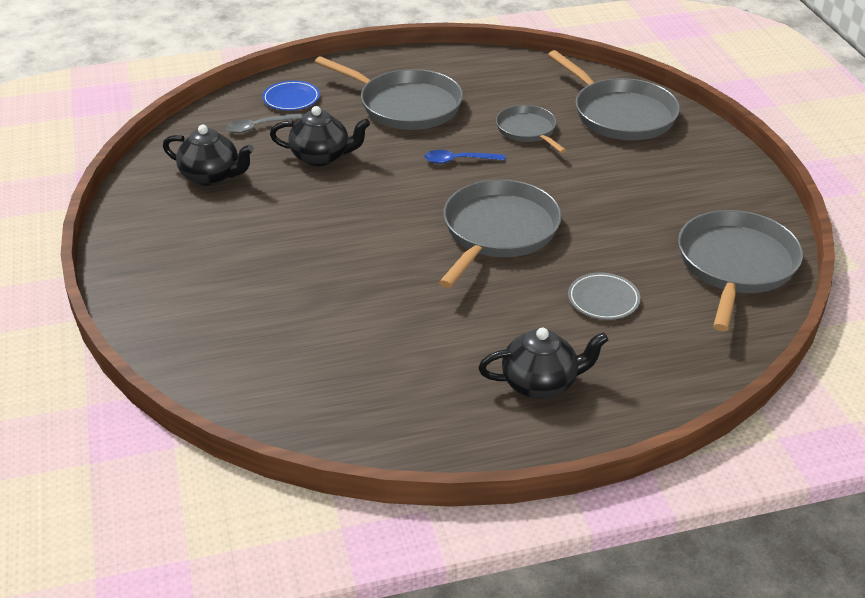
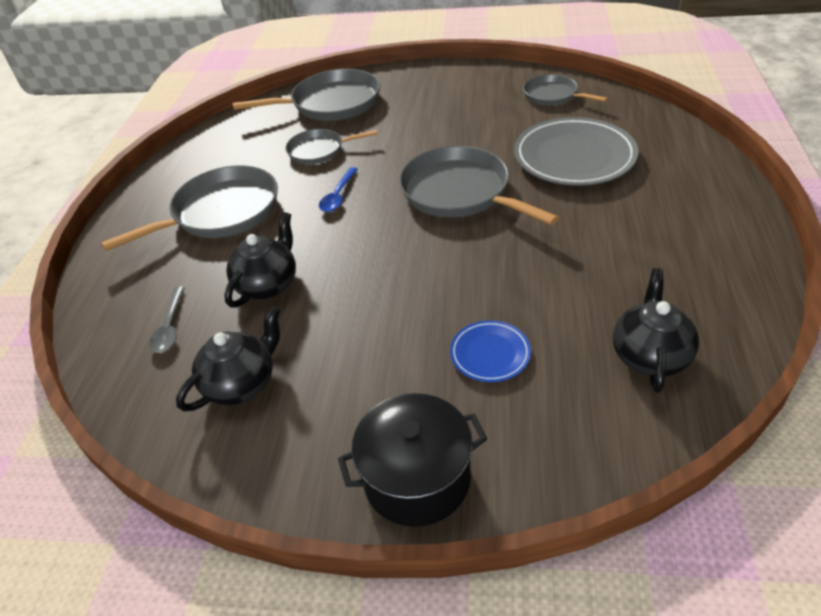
camera: 65 degrees left, 5 degrees up
blue plate [262,81,320,111] -> blue plate moved to [450,320,531,382]
black teapot [478,328,608,399] -> black teapot moved to [613,268,699,393]
grey plate [568,273,641,320] -> grey plate [514,117,639,186], size x2.01
grey pan [678,210,803,331] -> grey pan [523,74,608,106], size x0.58
none -> black pot [338,393,487,527]

